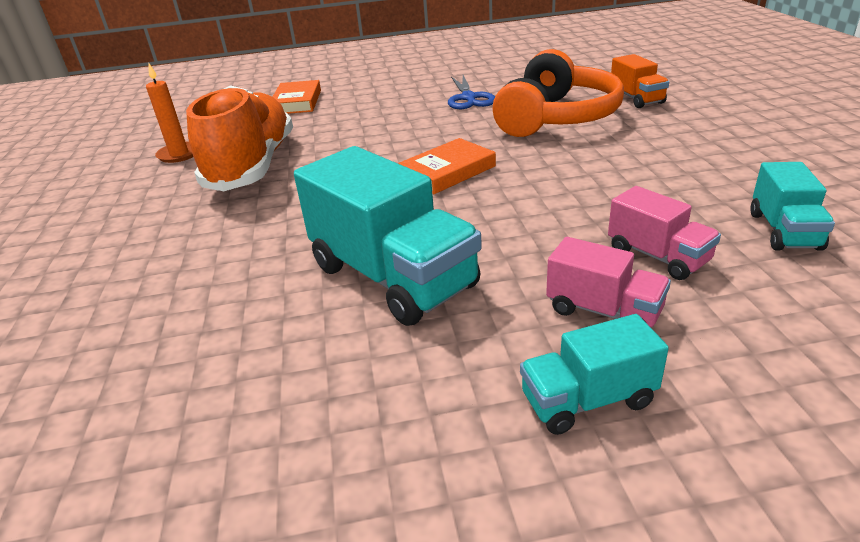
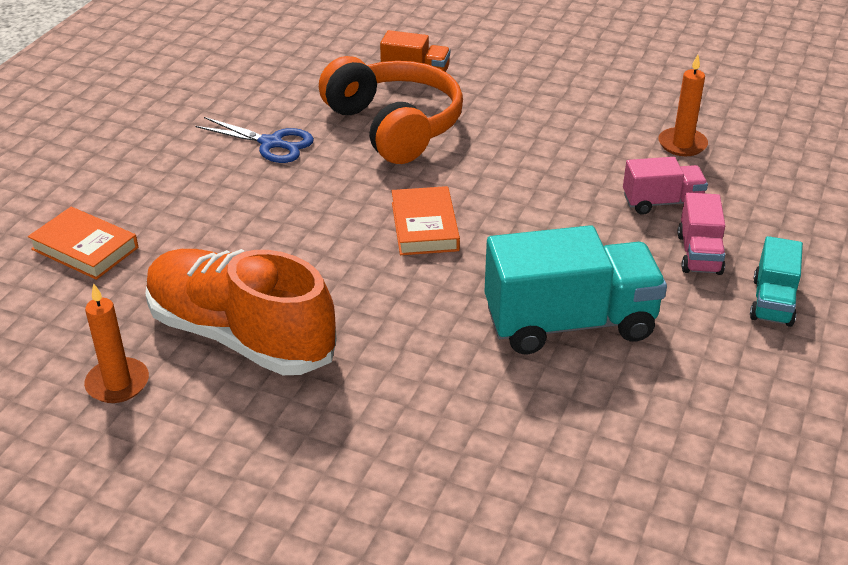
camera: 60 degrees left, 5 degrees up
pink truck [546,237,671,327] -> pink truck turned 120 degrees clockwise [677,193,725,275]
turquoise truck [750,162,835,251] -> orange candle [658,55,708,156]

